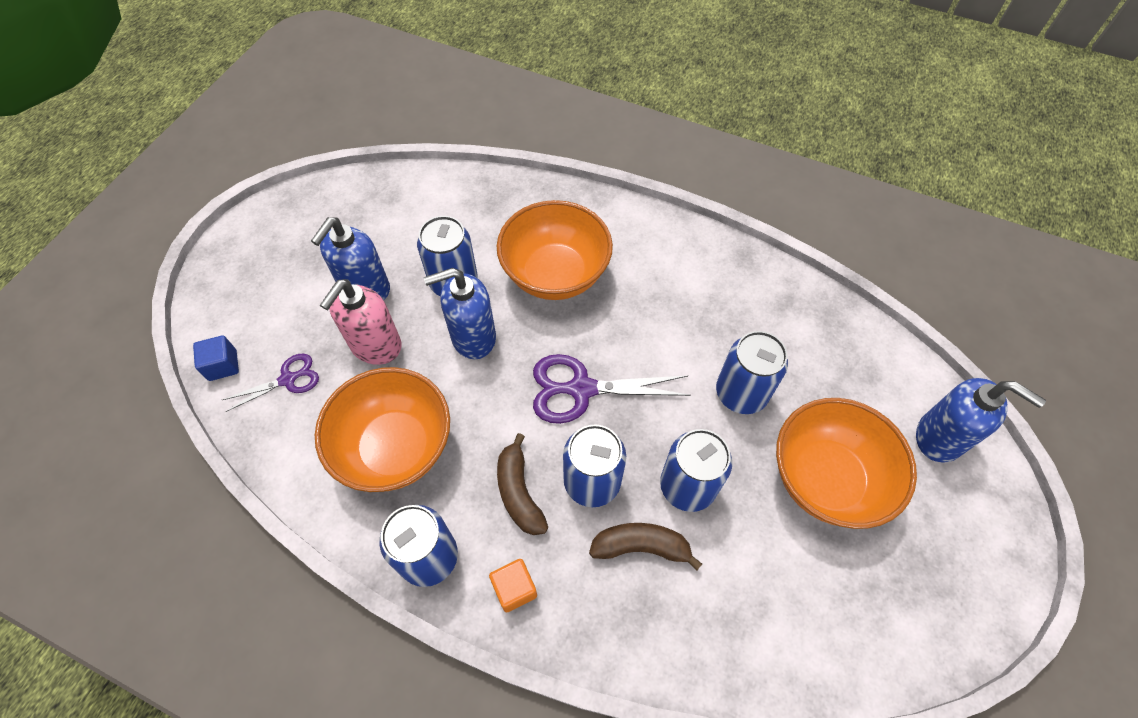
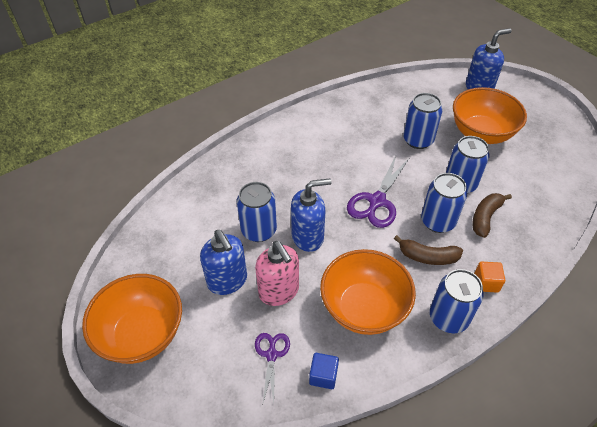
camera: 60 degrees left, 10 degrees down
blue cube [193,335,239,381] -> blue cube moved to [309,353,339,389]
blue soap dispenser [424,268,496,359] -> blue soap dispenser turned 120 degrees counterclockwise [291,178,331,252]
orange bowl [497,200,613,300] -> orange bowl moved to [82,274,182,364]

